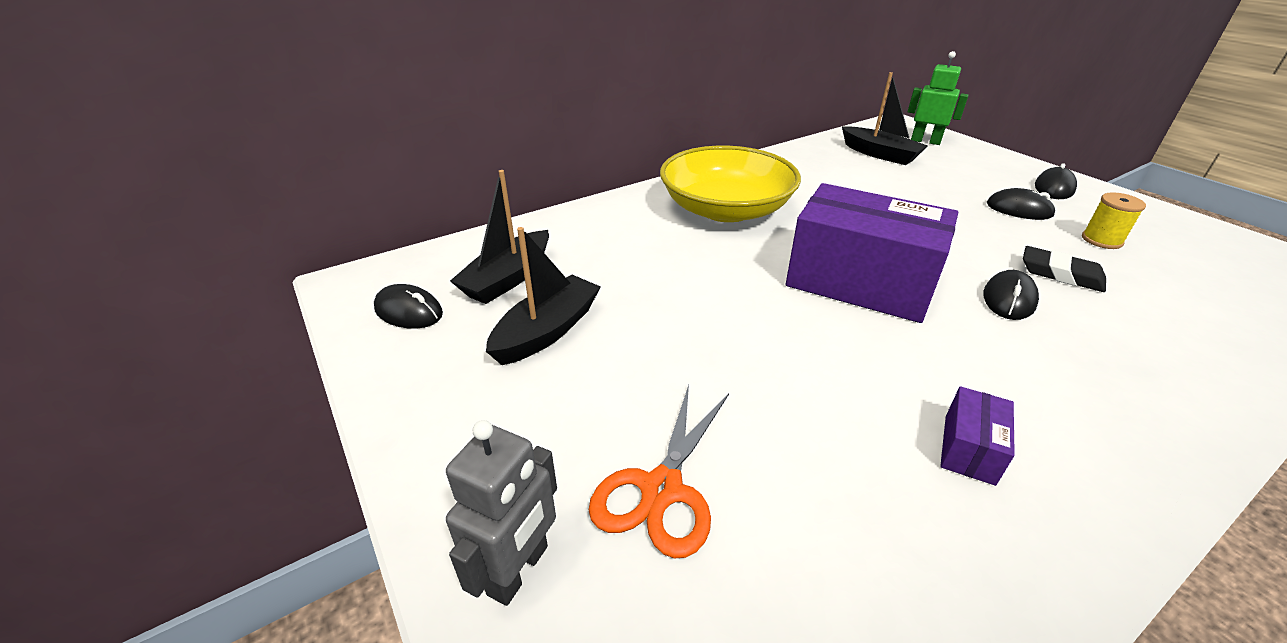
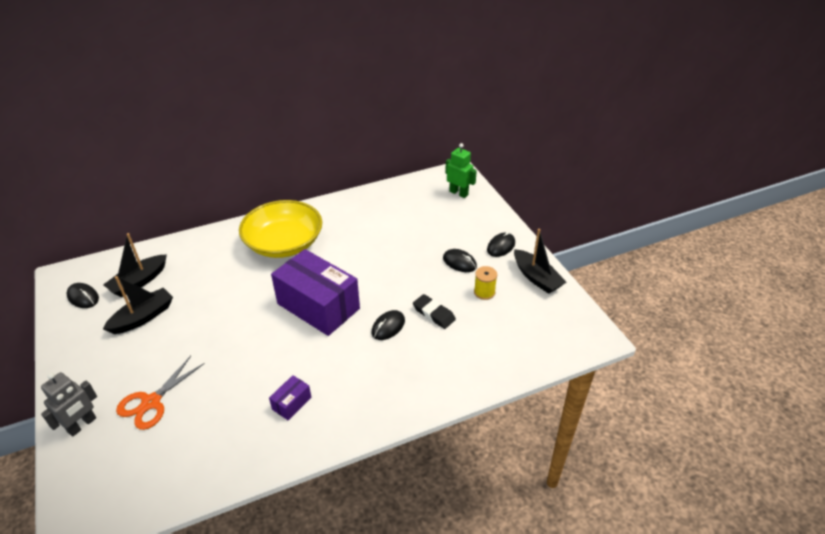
camera: 10 degrees right, 5 degrees up
black boat [842,72,928,165] -> black boat moved to [514,229,566,294]

